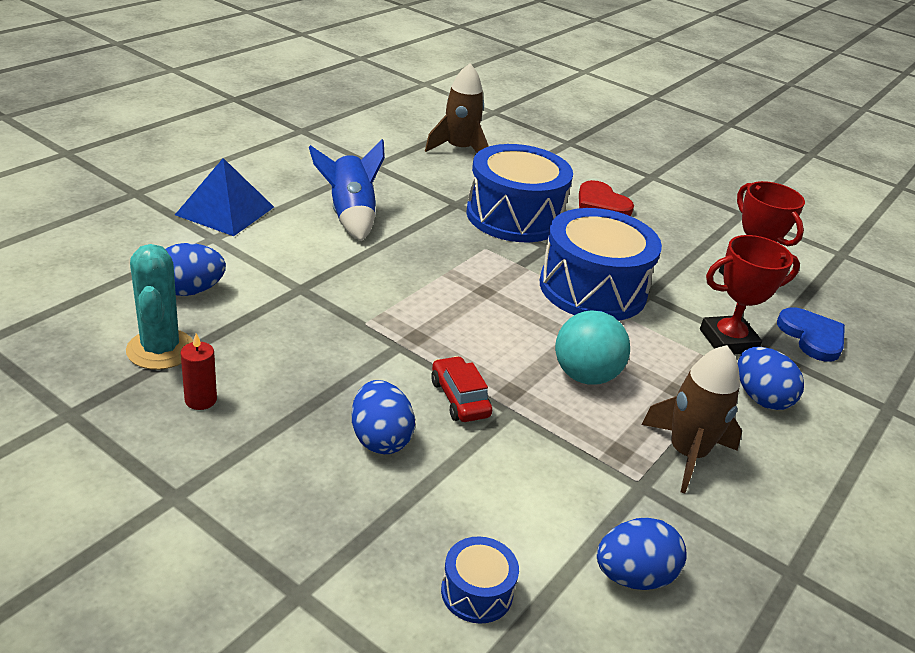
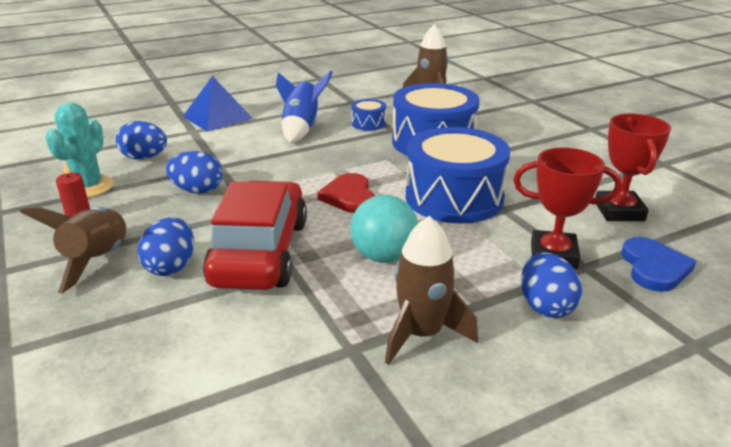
camera: 30 degrees right, 5 degrees down
red car [431,356,492,422] -> red car [203,181,307,290], size x2.26
blue drum [441,536,519,623] -> blue drum moved to [351,99,386,131]
red heart [579,180,634,216] -> red heart moved to [317,173,375,213]
blue egg [597,517,687,590] -> blue egg moved to [166,151,223,194]
none -> brown rocket [20,206,127,294]

